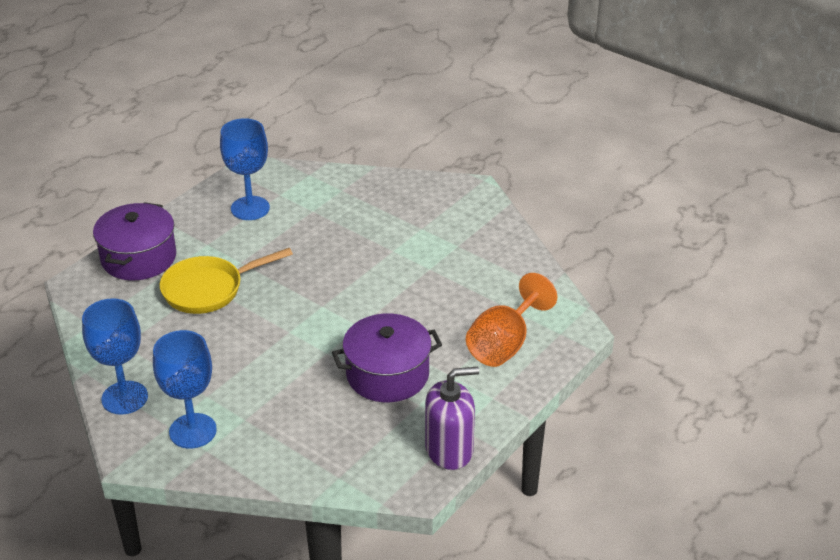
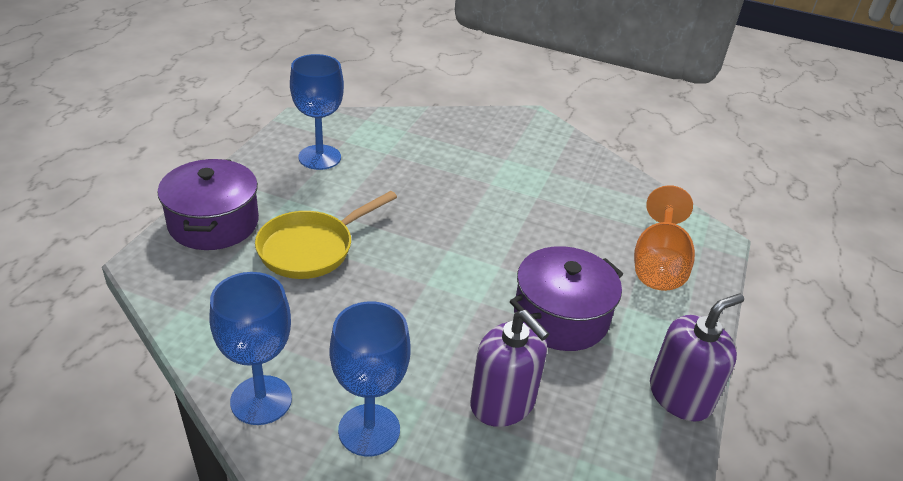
camera: 20 degrees left, 0 degrees up
none -> purple soap dispenser [470,310,549,427]

